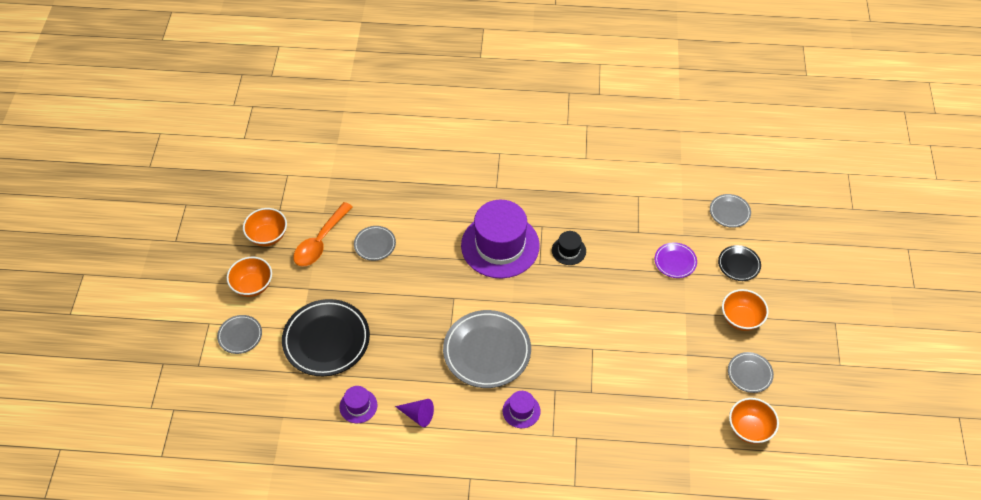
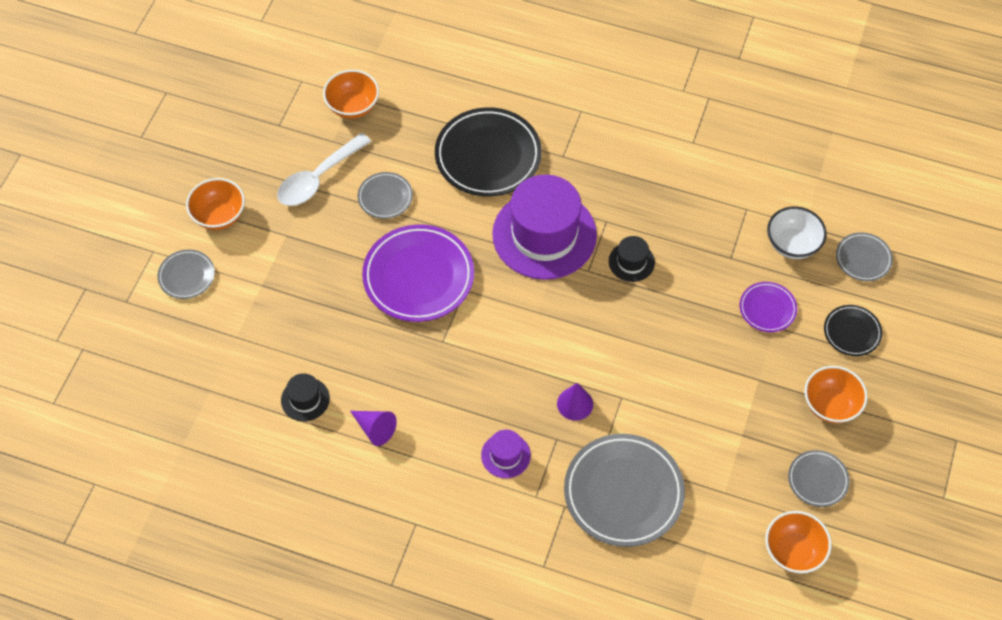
camera: 15 degrees right, 5 degrees up
orange bowl [243,208,287,246] -> orange bowl moved to [323,70,379,119]
black plate [282,299,370,376] -> black plate moved to [435,107,542,197]
orange spoon [293,202,353,266] -> white spoon [277,133,371,206]
purple hat [339,386,377,423] -> black hat [281,373,330,421]
grey plate [443,310,531,388] -> grey plate moved to [564,434,685,547]
none -> purple plate [362,224,474,322]
none -> purple cone [557,383,593,421]
none -> white bowl [767,206,827,259]

